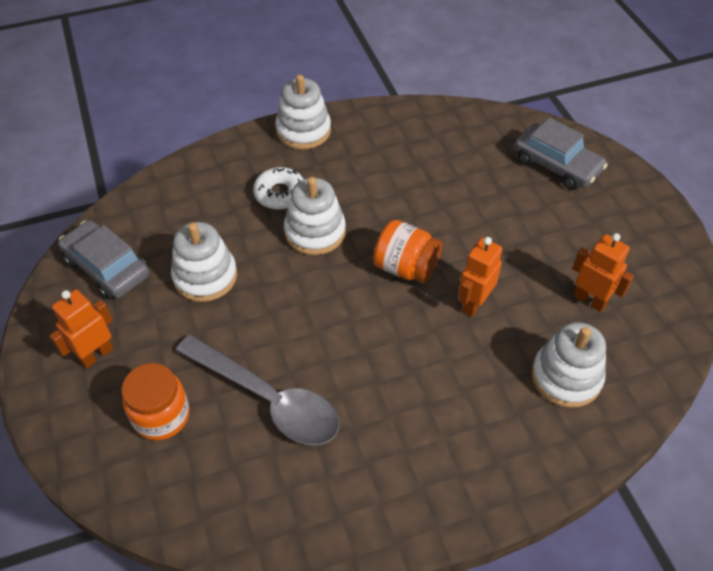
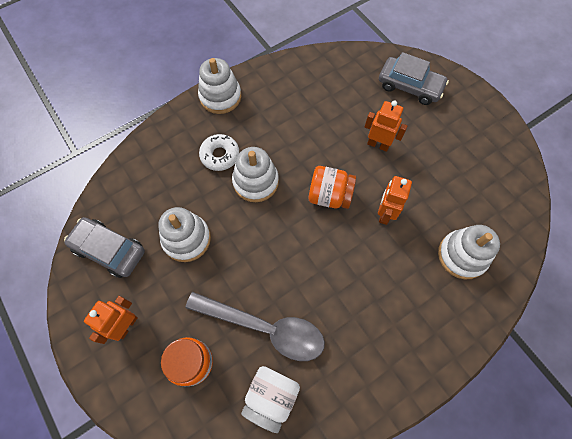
camera: 15 degrees left, 15 degrees up
orange robot [572,233,634,312] -> orange robot moved to [365,100,407,152]
none -> white jar [241,366,300,433]

